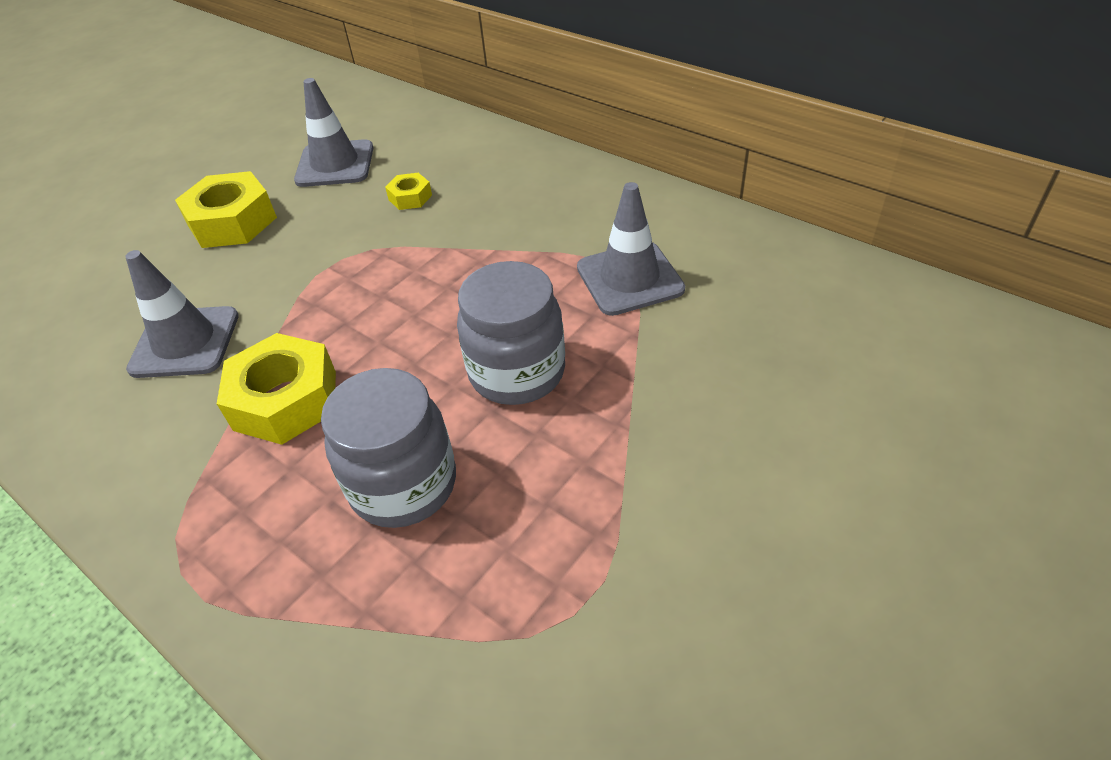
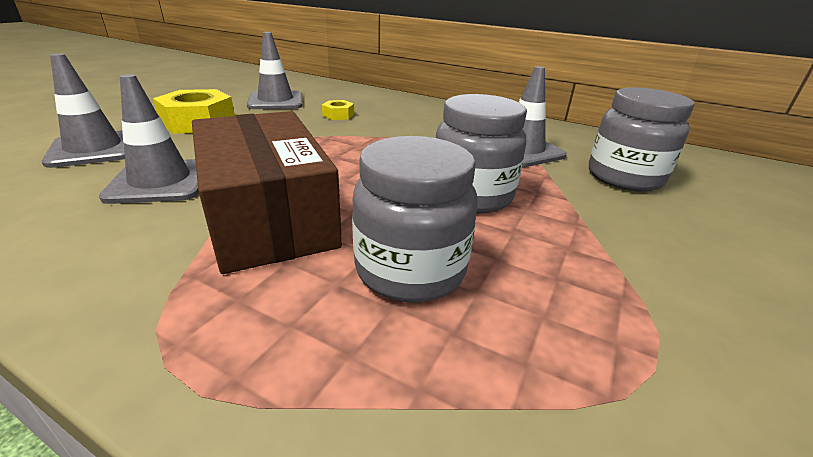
camera: 15 degrees left, 15 degrees down
yellow nut [217,333,336,445] -> brown box [192,111,342,274]
none -> grey traffic cone [42,53,125,168]
none -> grey jar [589,87,694,192]

